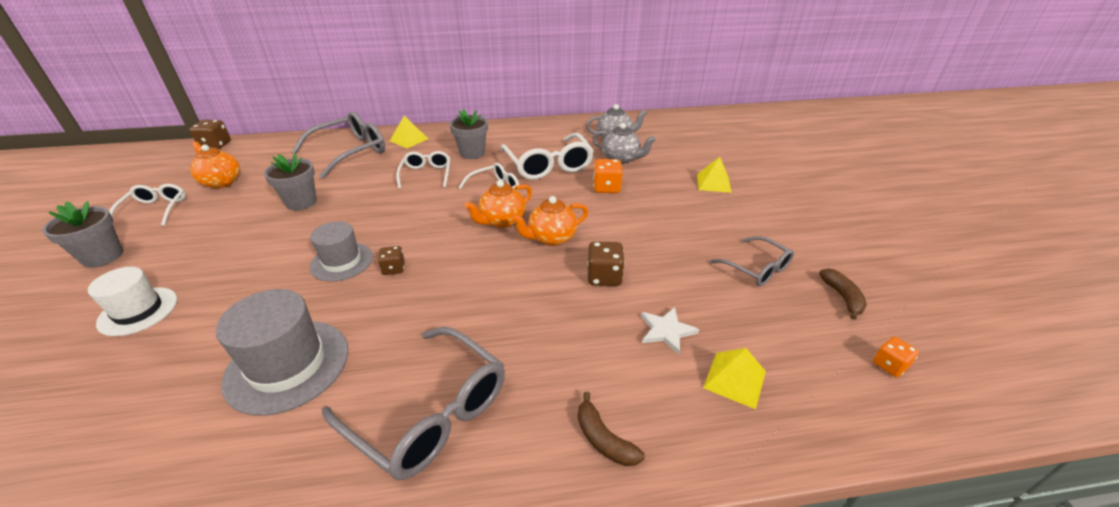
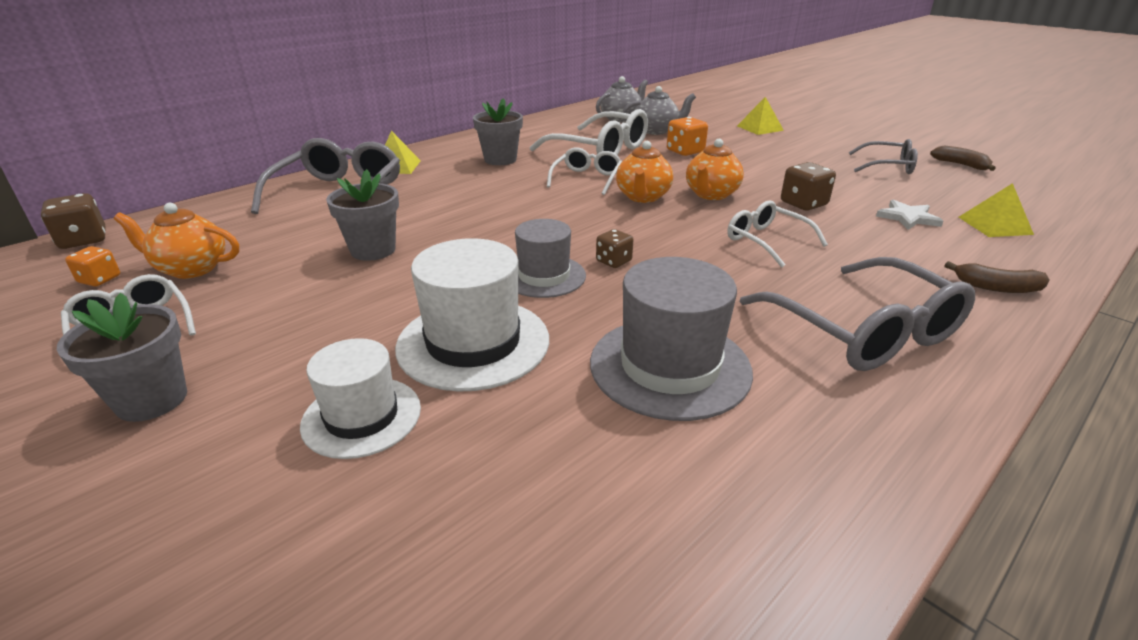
camera: 35 degrees left, 5 degrees down
grey glasses [322,327,505,480] -> grey glasses turned 60 degrees clockwise [740,257,975,371]
white glasses [396,151,450,189] -> white glasses moved to [727,200,828,268]
orange dice [873,336,919,377] -> orange dice moved to [65,246,120,286]
none -> white hat [395,238,549,392]

